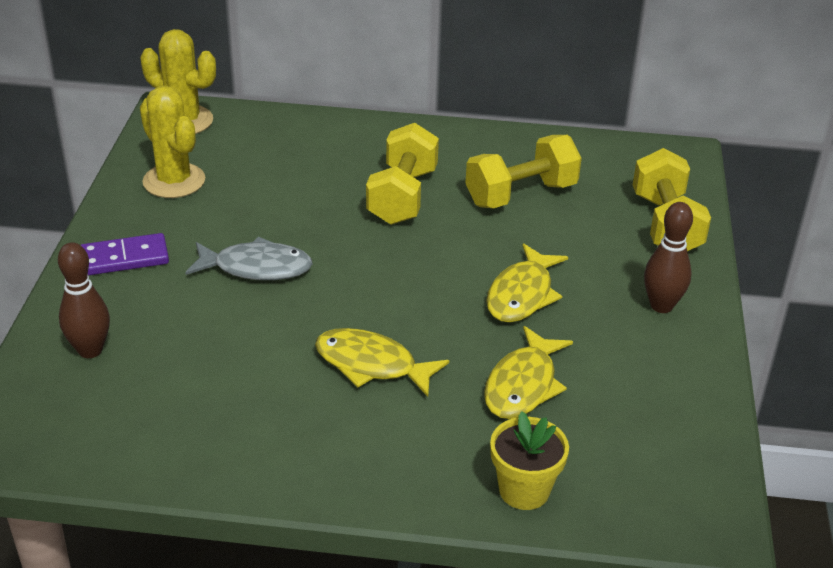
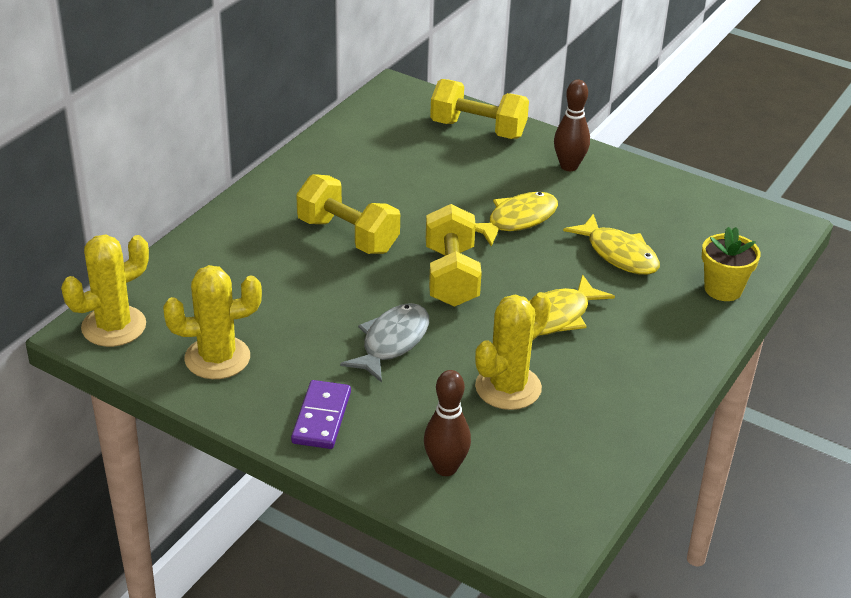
camera: 65 degrees left, 0 degrees up
yellow dumbbell [465,135,582,208] -> yellow dumbbell moved to [426,204,482,307]
yellow fish [486,243,568,322] -> yellow fish turned 90 degrees counterclockwise [475,192,558,247]
none -> yellow cactus [475,292,551,410]

